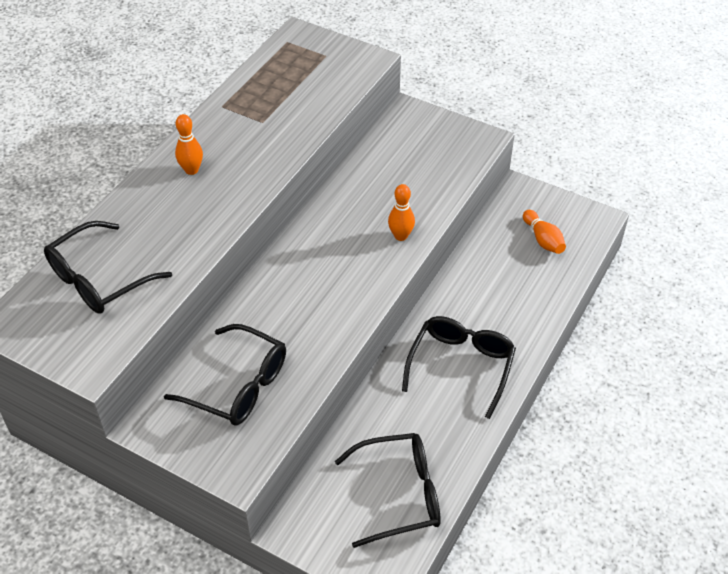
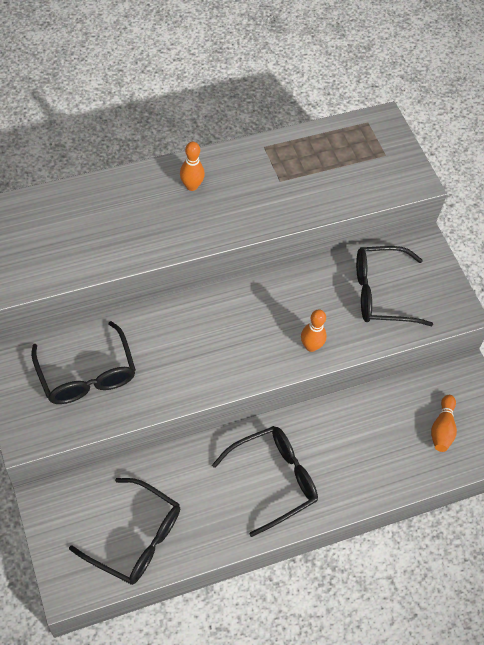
camera: 35 degrees right, 10 degrees up
black glasses [44,221,172,314] -> black glasses moved to [356,246,433,326]

